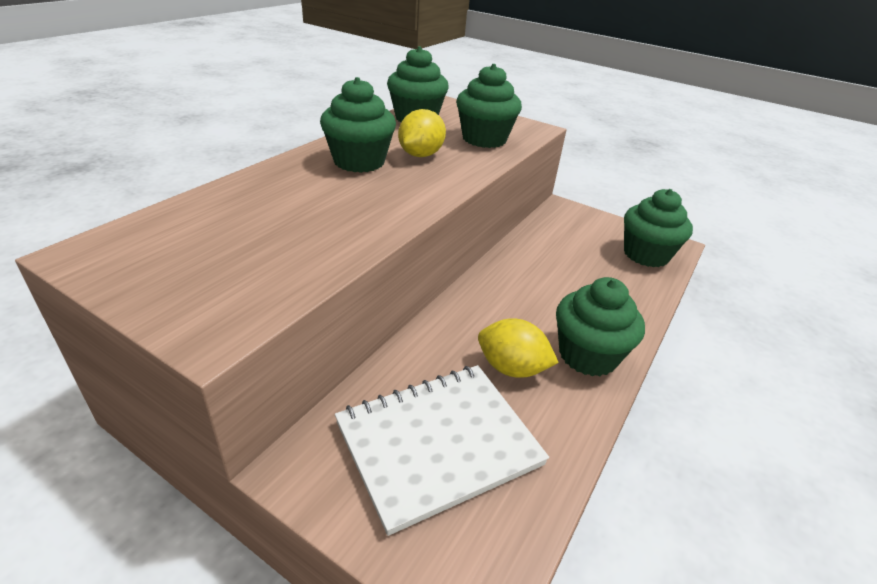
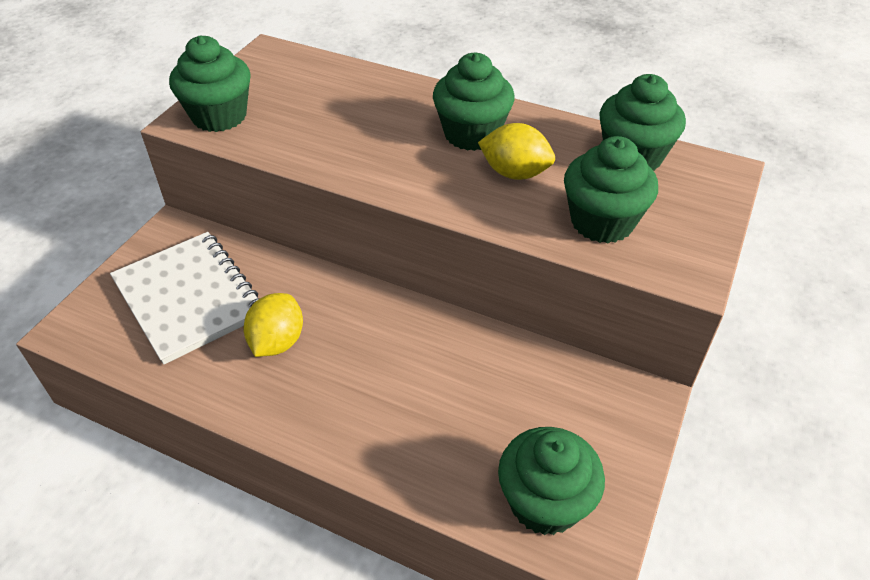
camera: 85 degrees right, 10 degrees up
green cupcake [556,277,645,376] -> green cupcake moved to [169,35,251,132]

